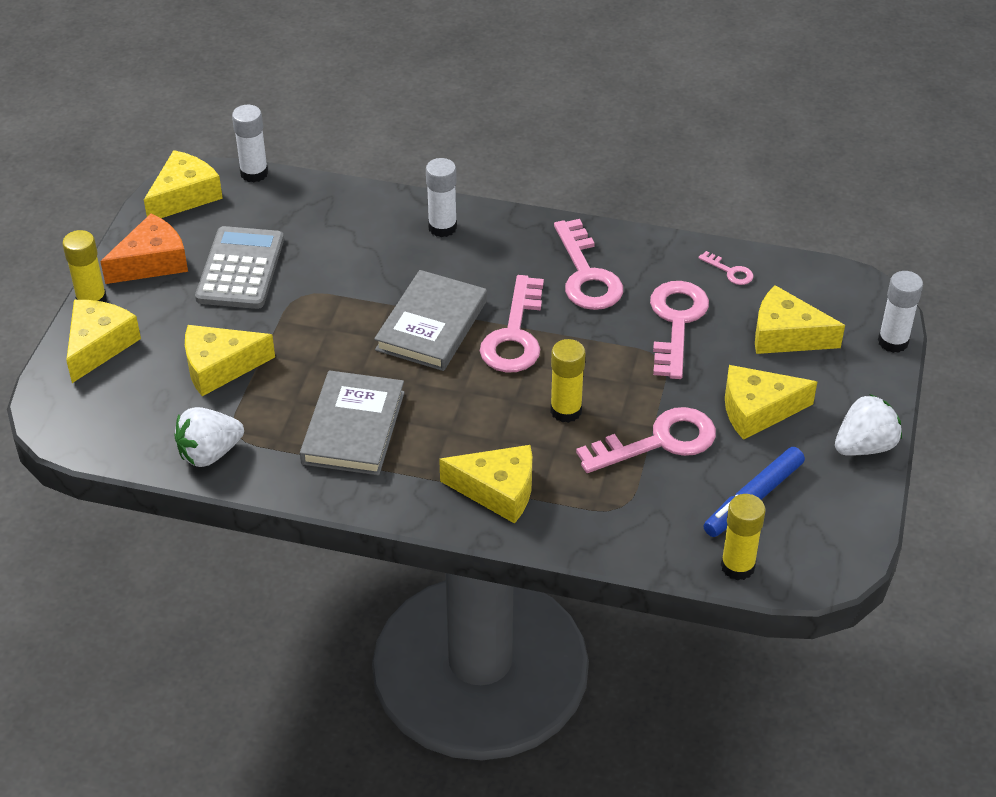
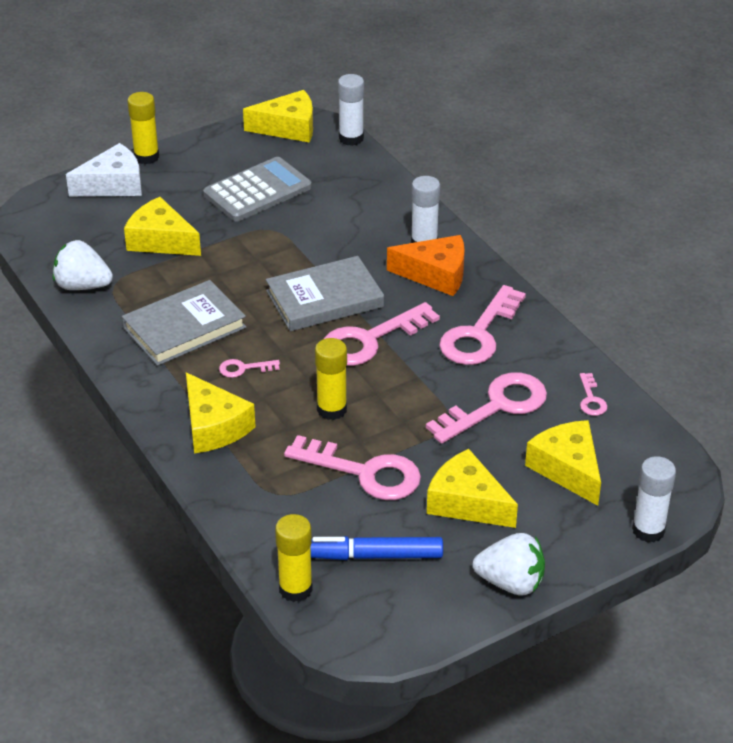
camera: 45 degrees right, 5 degrees down
yellow cheese [66,300,141,383] -> white cheese [66,143,142,197]
orange cheese [100,214,188,284] -> orange cheese moved to [387,235,465,296]
none -> pink key [219,359,280,378]

